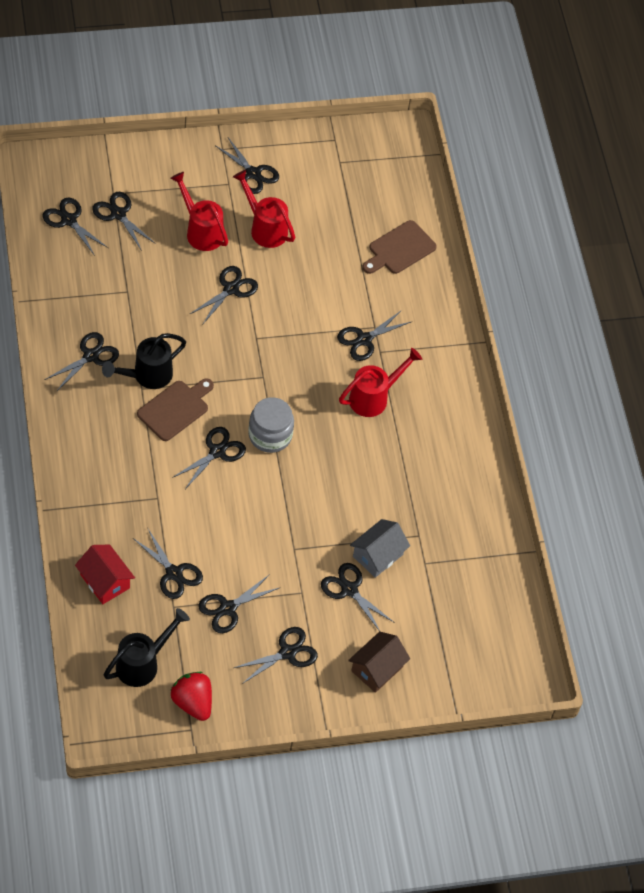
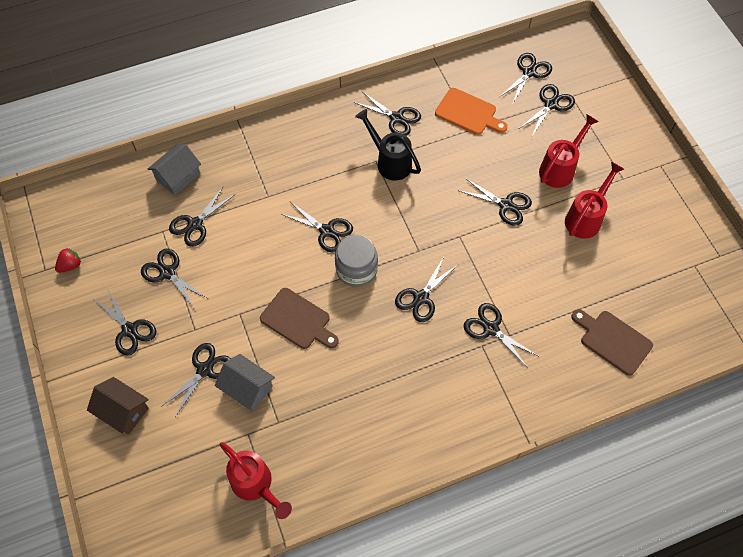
camera: 85 degrees right, 5 degrees up
red house [75,545,135,604] -> grey house [148,144,201,195]
black watering can [104,608,190,687] -> none
brown cutting board [137,378,214,441] -> brown cutting board moved to [260,288,339,349]
red strawberry [170,672,212,721] -> red strawberry [55,248,81,273], size x0.61
black scissors [216,138,279,194] -> black scissors moved to [395,257,456,322]
red watering can [339,348,422,417] -> red watering can moved to [220,442,292,519]
none -> orange cutting board [435,88,508,135]

